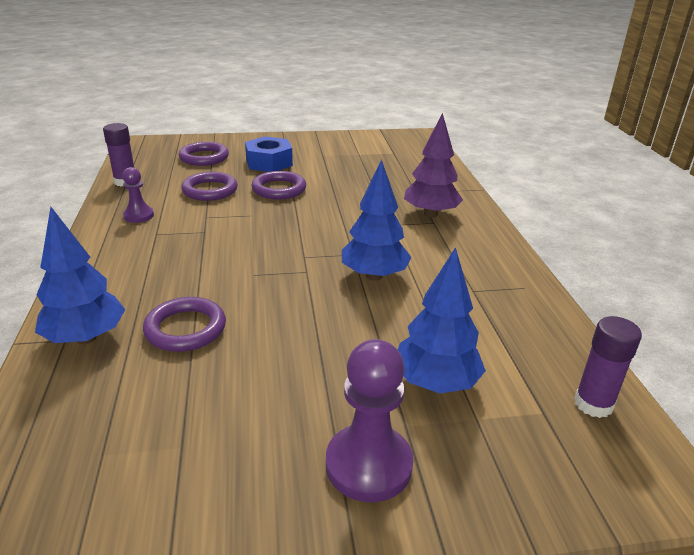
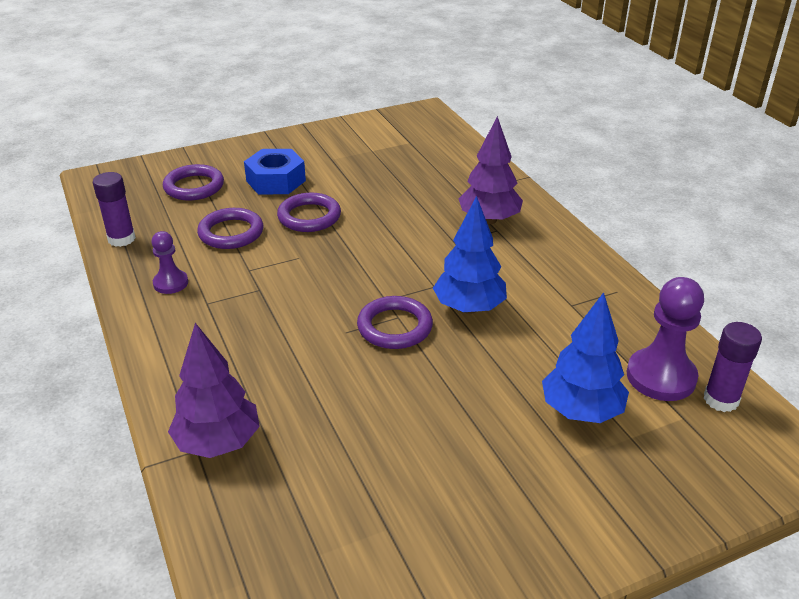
camera: 15 degrees left, 5 degrees up
blue tree [35,207,126,344] -> purple tree [168,323,260,458]
purple ring [143,297,226,352] -> purple ring moved to [357,296,433,349]
purple pawn [326,339,413,502] -> purple pawn moved to [627,277,704,401]

